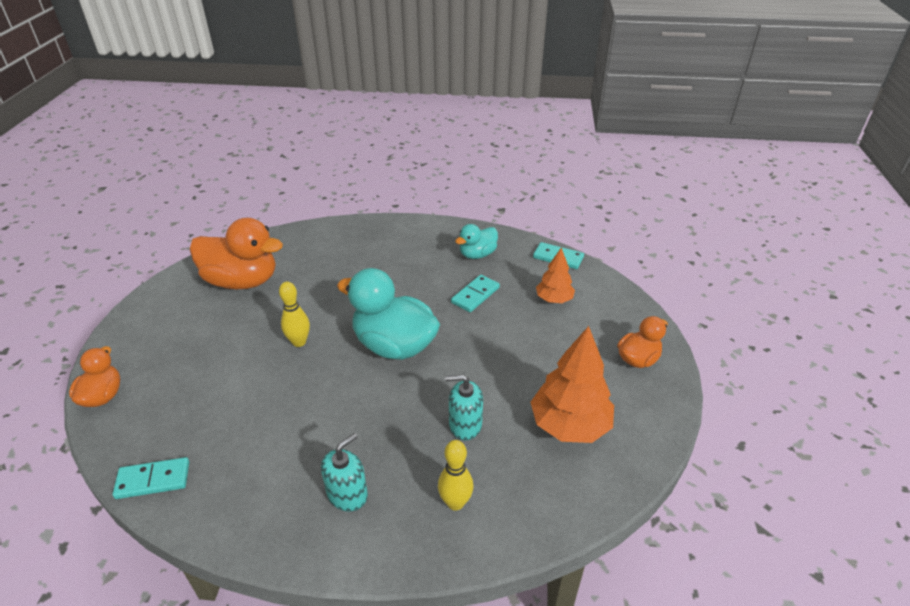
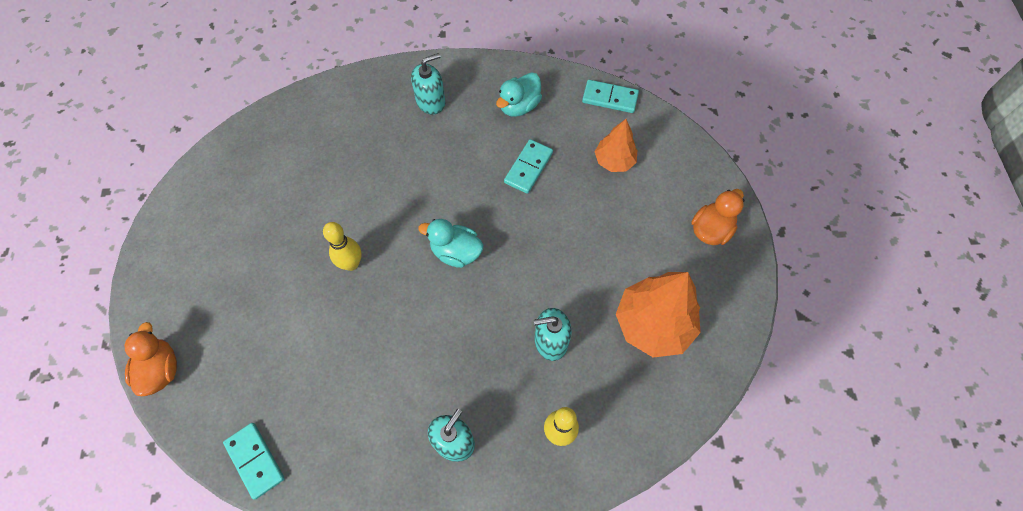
camera: 10 degrees left, 25 degrees up
turquoise domino [113,457,189,499] -> turquoise domino turned 75 degrees clockwise [223,423,285,500]
orange duck [190,218,283,289] -> none
turquoise duck [337,268,440,360] -> turquoise duck [418,219,484,268], size x0.55
none -> turquoise soap dispenser [411,53,445,115]

